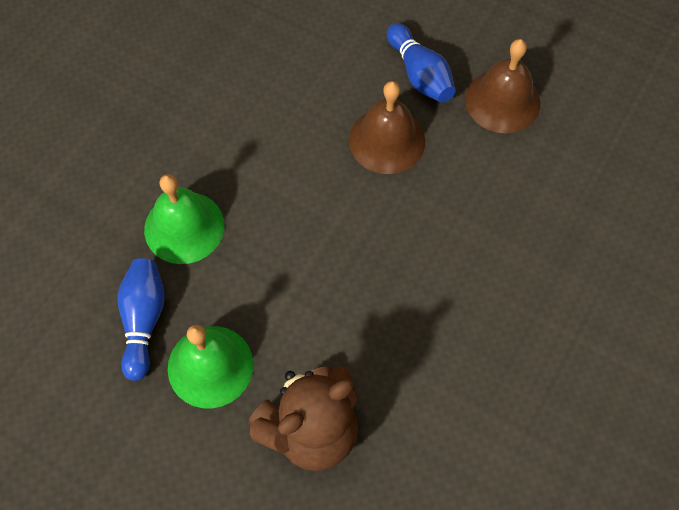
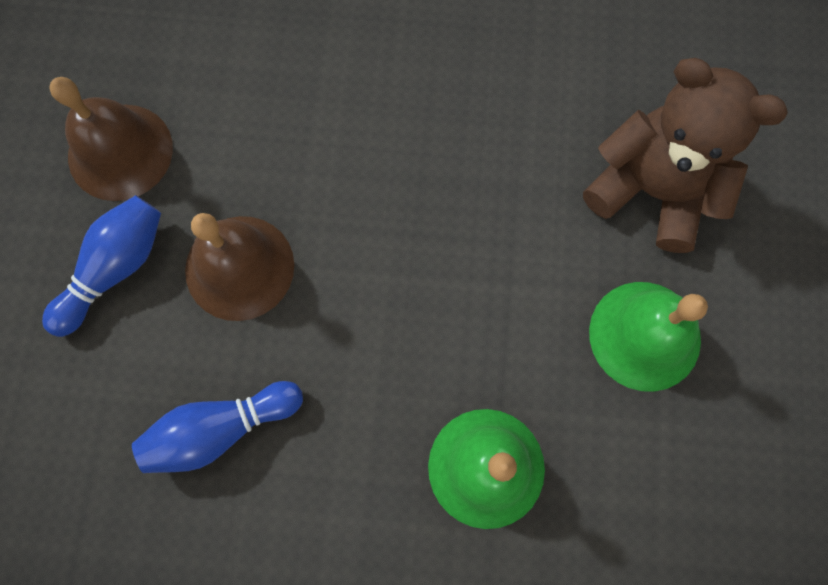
camera: 115 degrees left, 10 degrees up
blue bowling pin [118,258,165,381] -> blue bowling pin moved to [132,381,303,473]

